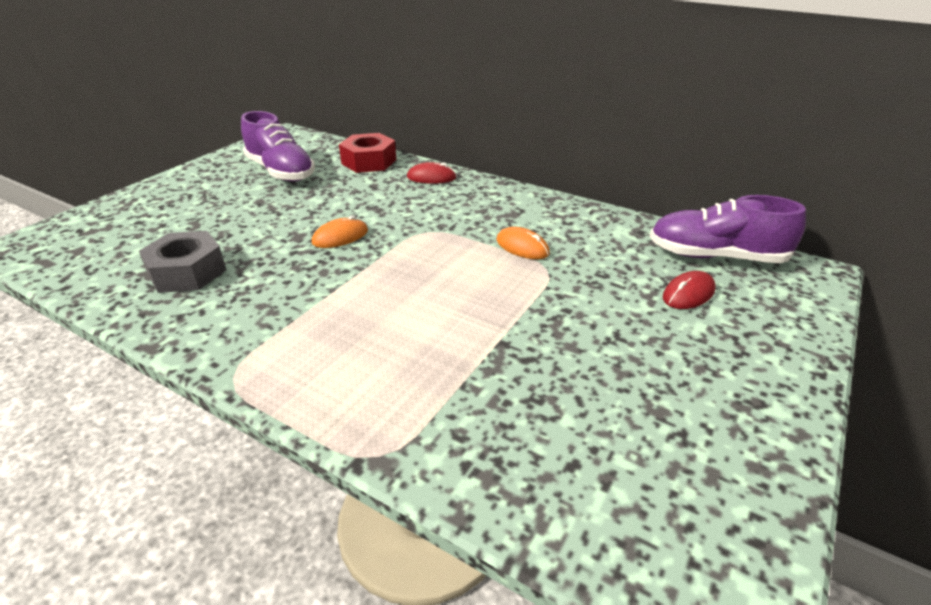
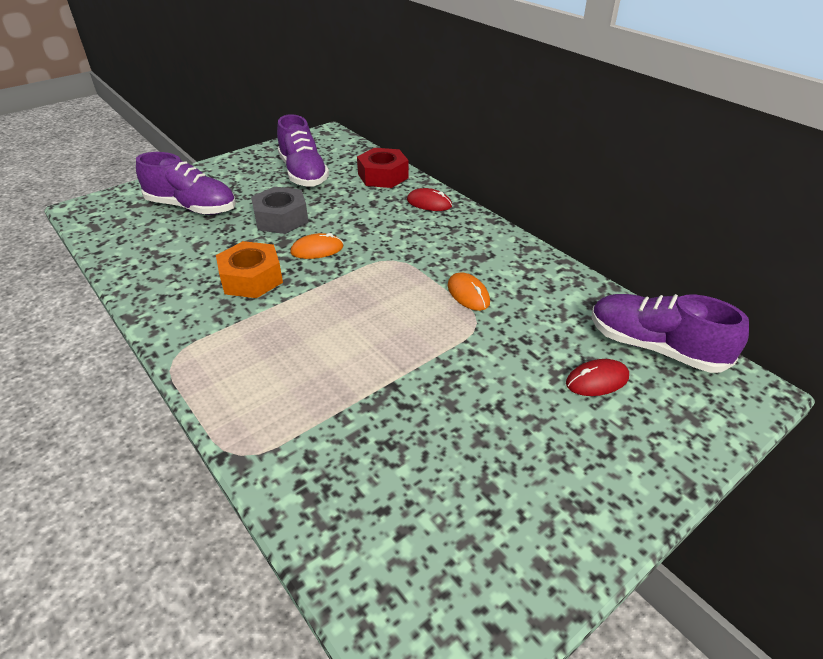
camera: 20 degrees right, 5 degrees up
grey nut [139,231,226,293] -> grey nut moved to [251,186,309,234]
none -> purple shoe [136,152,236,215]
none -> orange nut [216,241,283,298]

